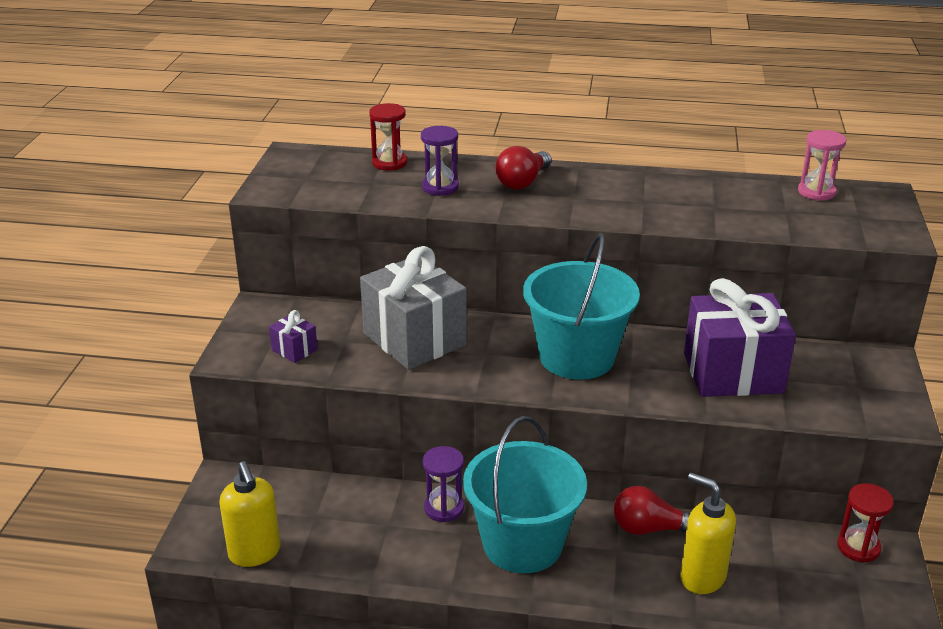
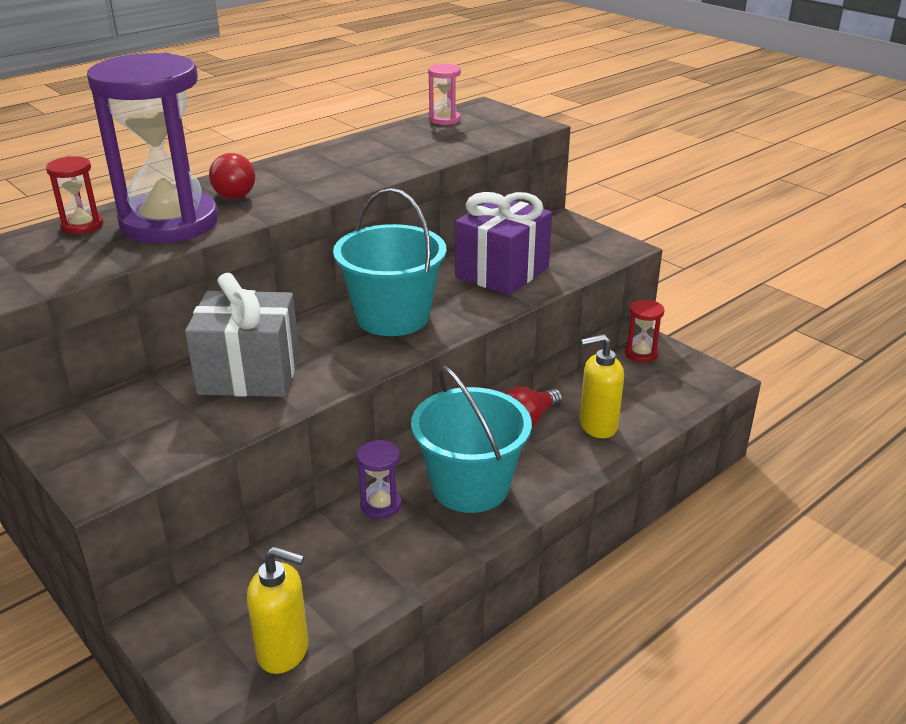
camera: 50 degrees left, 0 degrees up
purple gift [269,310,318,363] -> none
purple hourglass [421,126,459,196] -> purple hourglass [87,53,218,243], size x2.38

